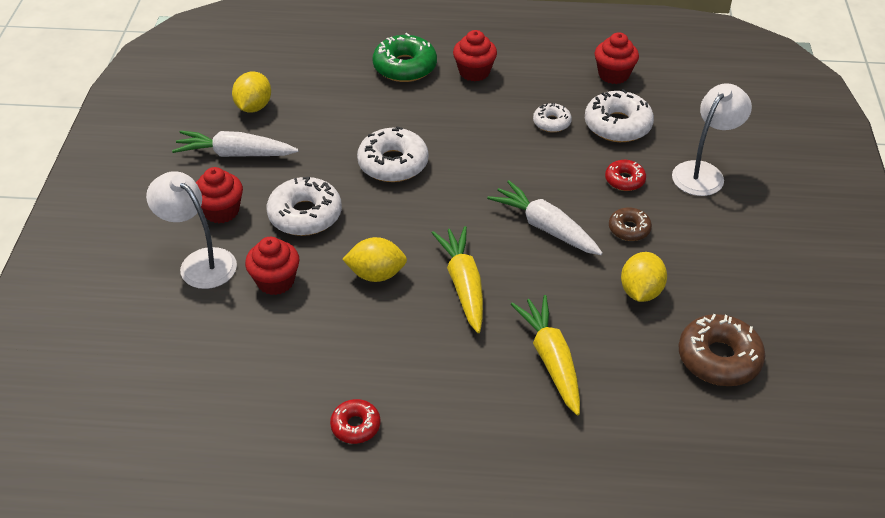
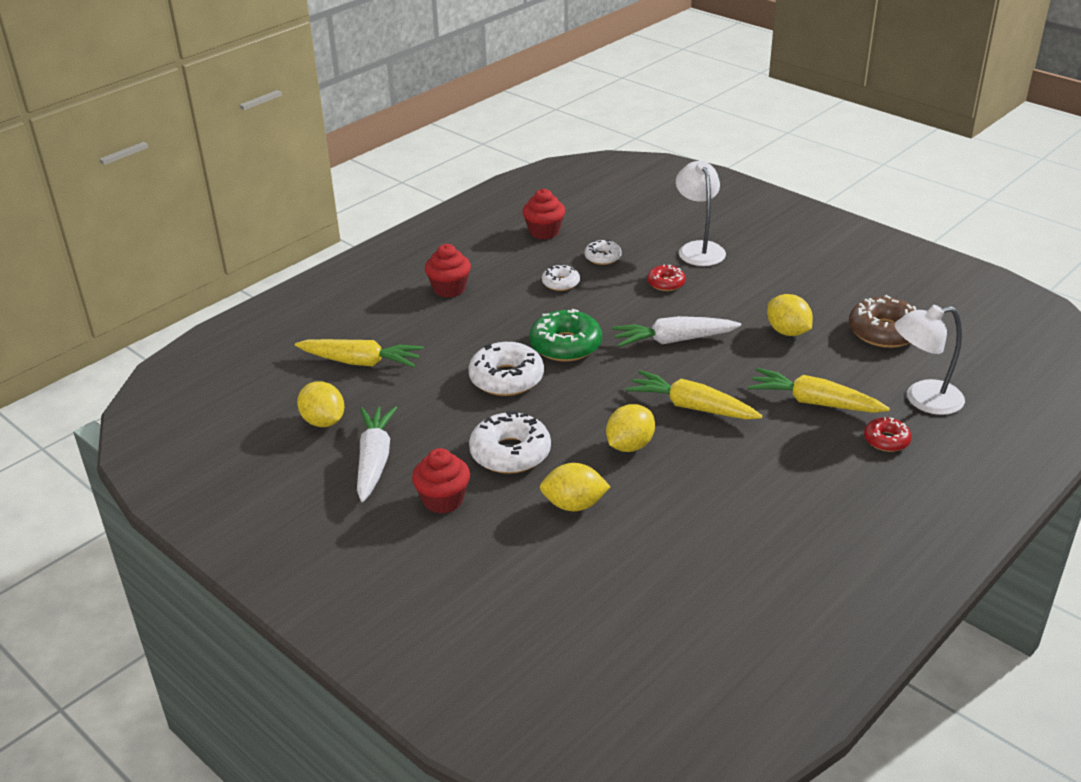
camera: 50 degrees left, 10 degrees down
white lamp [146,171,237,289] -> white lamp moved to [894,305,965,415]
white carrot [172,130,299,157] -> white carrot turned 135 degrees clockwise [357,406,397,502]
red cupcake [245,237,299,295] -> yellow lemon [540,463,610,511]
red donut [330,399,381,444] -> red donut moved to [864,417,912,452]
green donut [373,33,437,82] -> green donut moved to [529,309,602,361]
white donut [585,89,654,142] -> white donut [584,240,622,265], size x0.56
brown donut [609,207,652,241] -> none
none -> yellow carrot [295,339,423,368]

